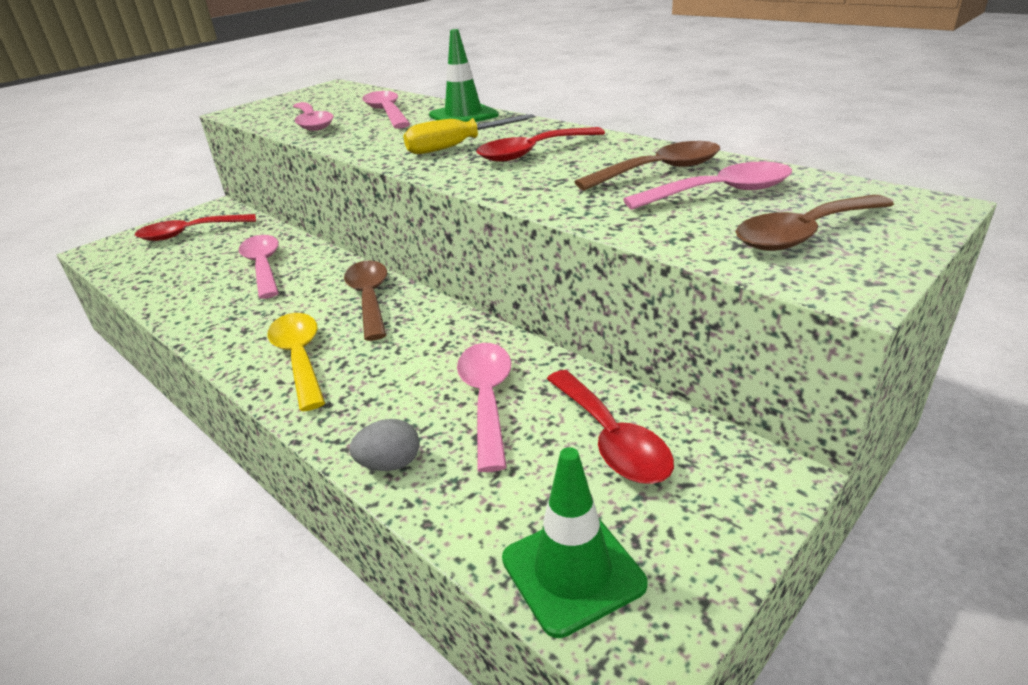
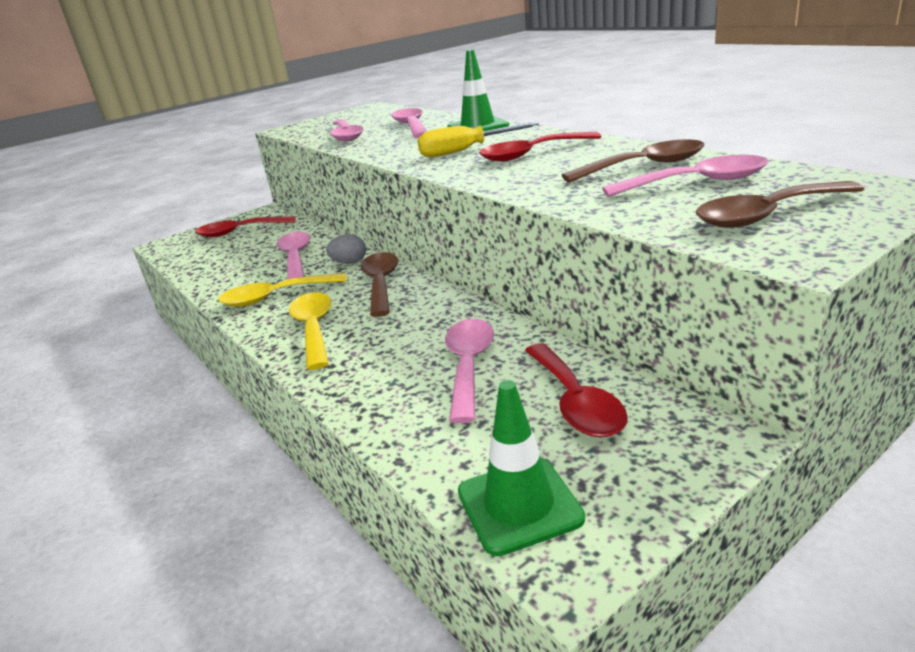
camera: 10 degrees right, 5 degrees down
grey egg [349,419,419,471] -> grey egg moved to [326,234,366,264]
none -> yellow spoon [218,273,347,307]

